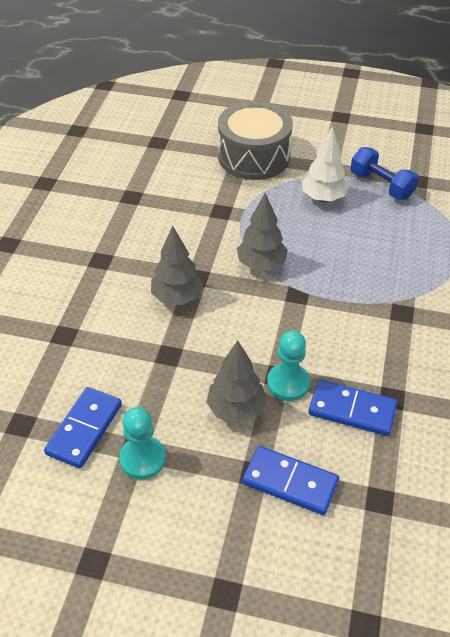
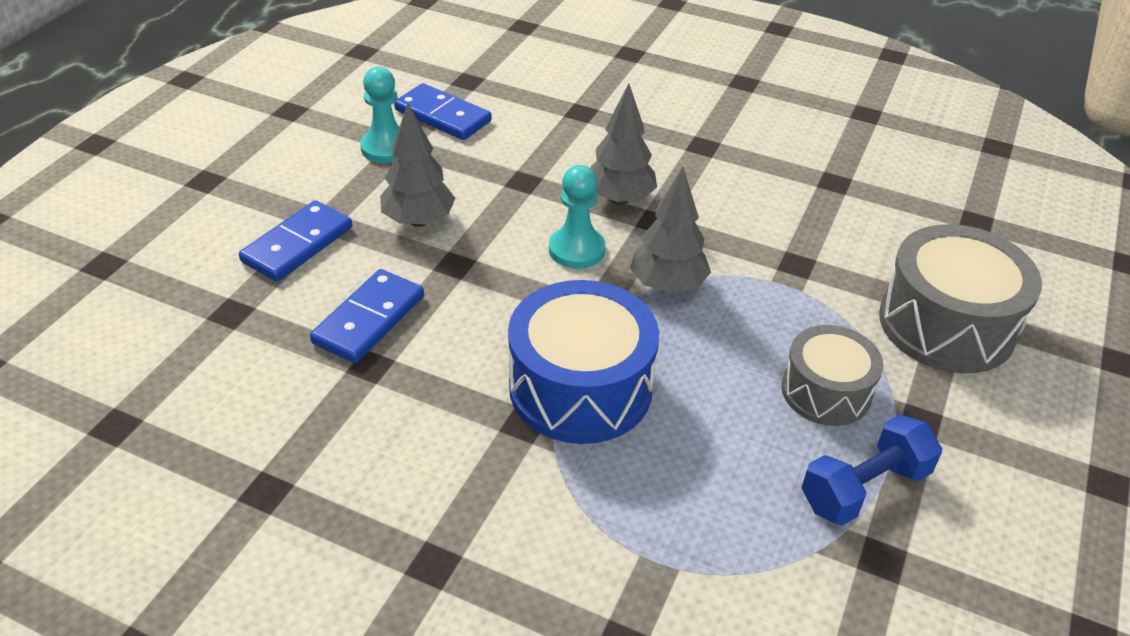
camera: 100 degrees right, 5 degrees down
turquoise pawn [267,331,310,401] -> turquoise pawn moved to [549,165,605,269]
white tree [302,126,349,202] -> grey drum [782,325,883,426]
none -> blue drum [508,280,659,444]

